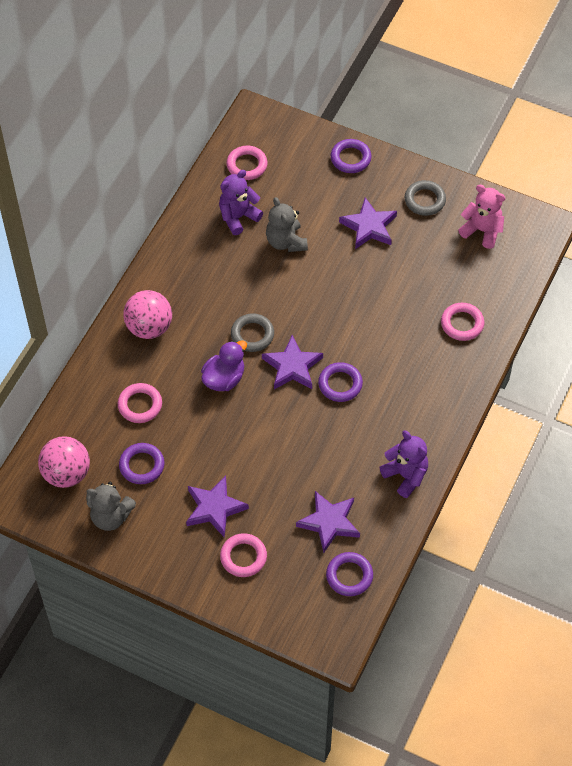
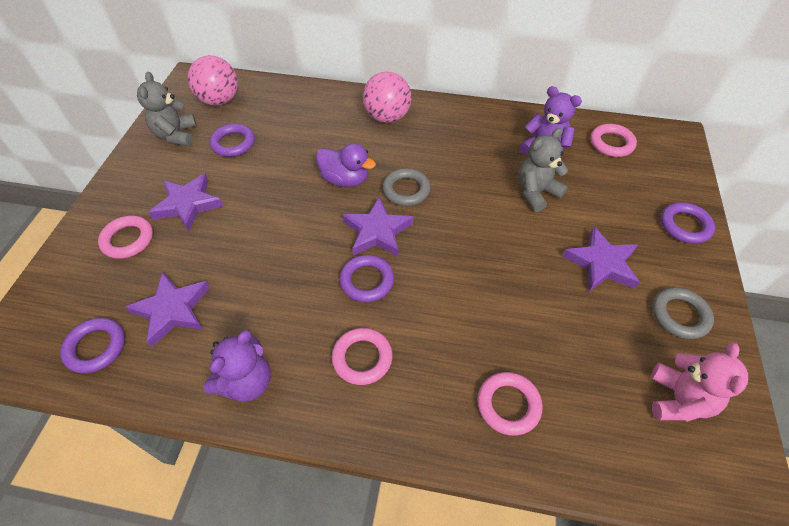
camera: 75 degrees right, 5 degrees down
pink ring [118,383,162,423] -> pink ring moved to [332,328,393,385]

